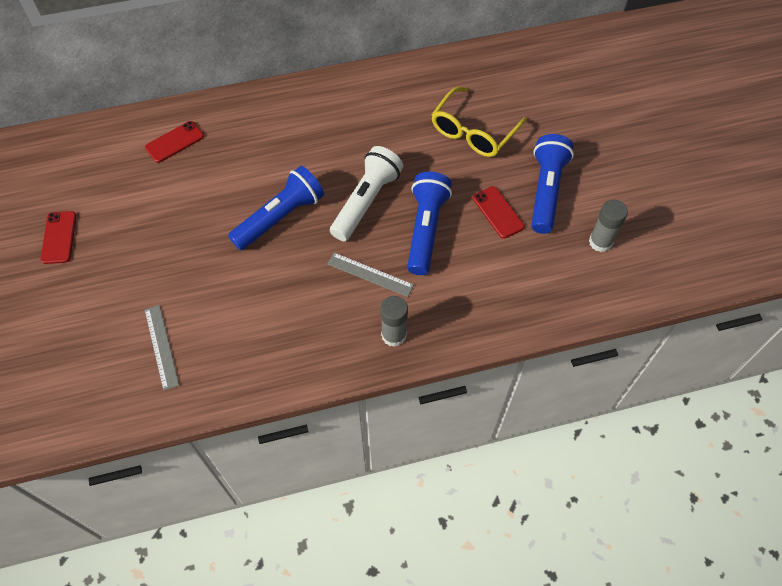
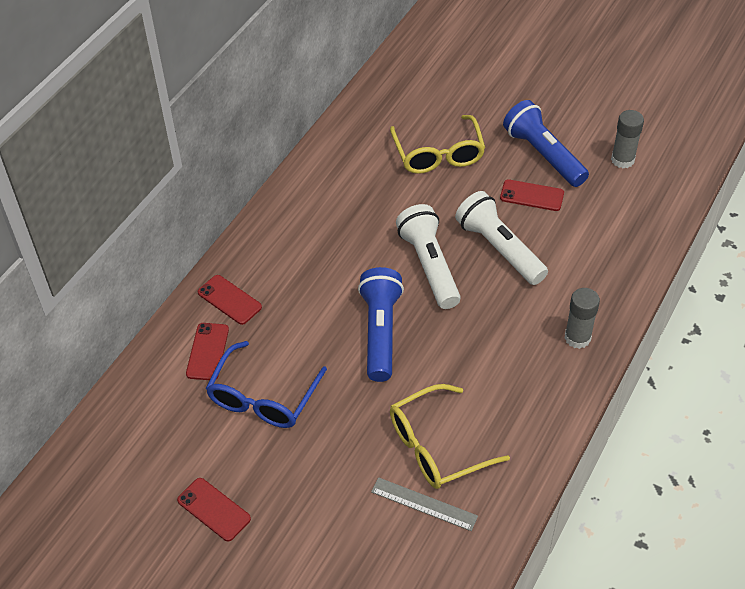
camera: 45 degrees left, 10 degrees down
grey ruler [327,253,414,297] -> none
blue flashlight [407,172,452,275] -> white flashlight [455,191,548,285]
none -> red phone [198,275,262,325]
none -> blue glasses [206,341,327,428]
none -> yellow glasses [390,384,510,489]

